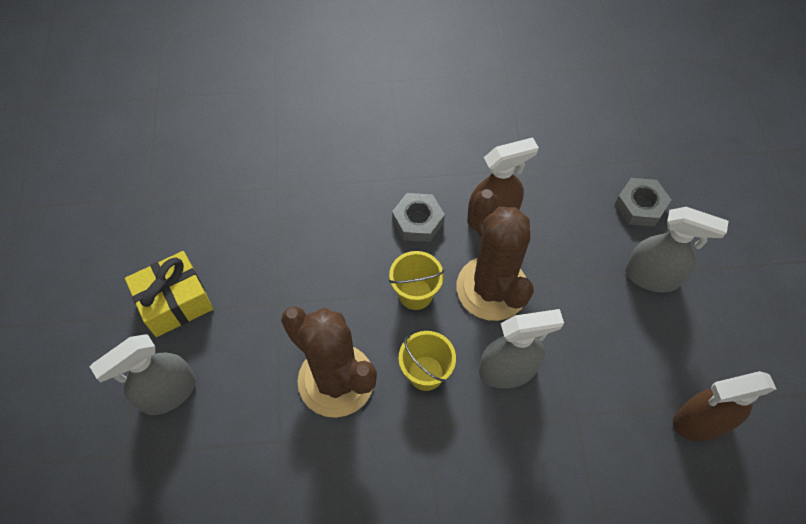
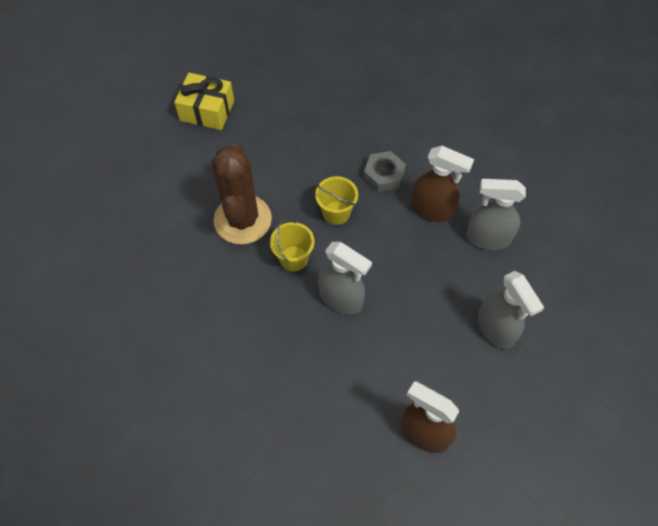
camera: 45 degrees right, 0 degrees up
grey spray bottle [90,335,196,415] -> grey spray bottle moved to [466,179,526,250]
brown cactus [456,189,534,321] -> none
grey nut [615,178,671,227] -> none

